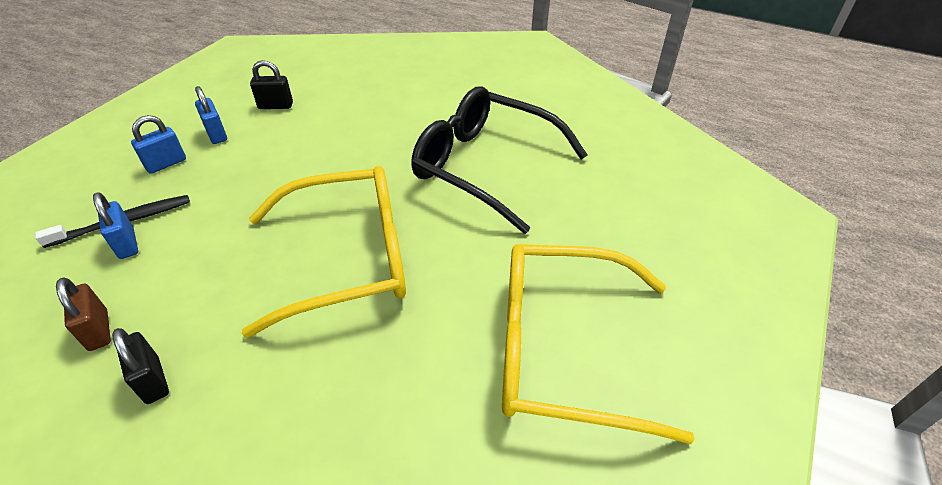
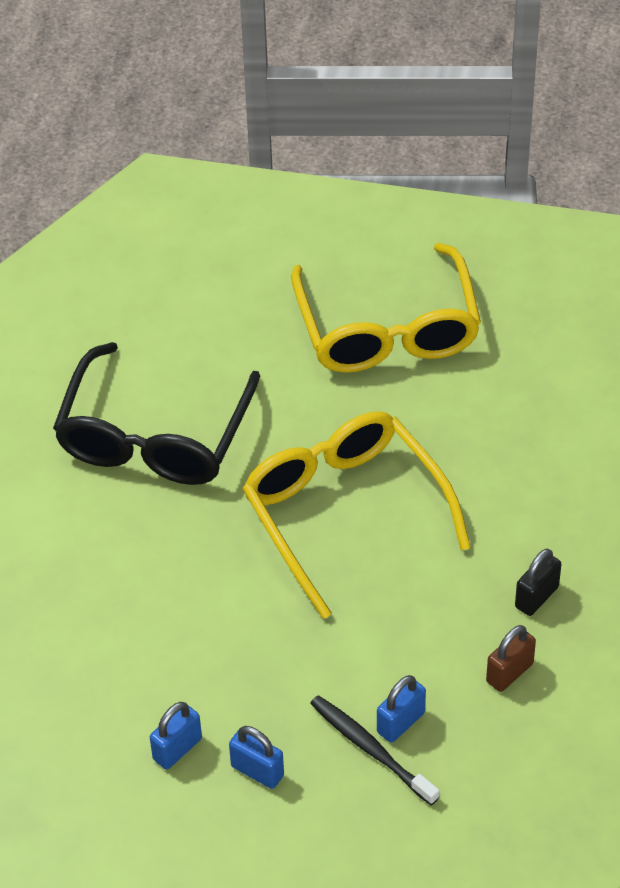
camera: 105 degrees left, 5 degrees up
black padlock [250,60,293,109] -> none

